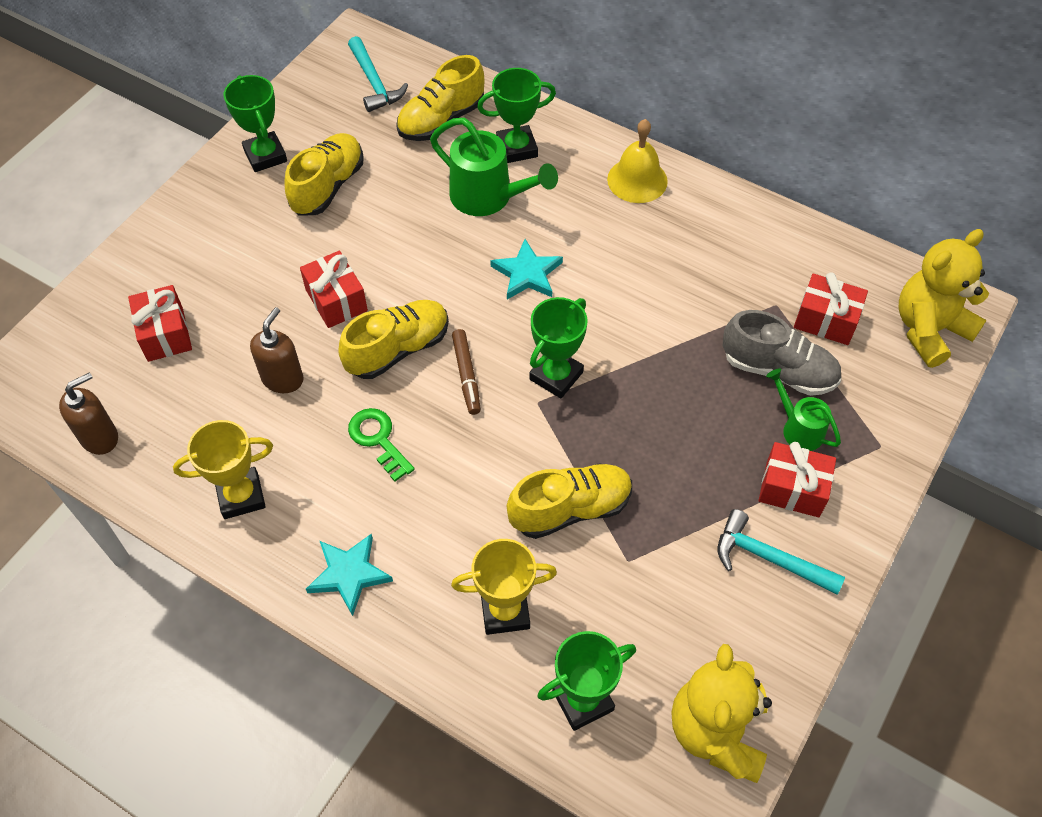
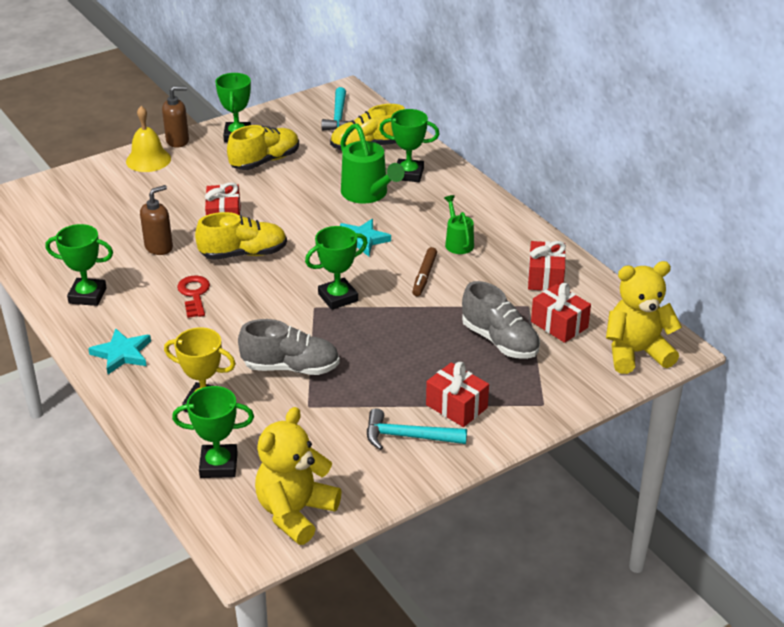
camera: 25 degrees right, 20 degrees down
brown soap dispenser [59,372,118,455] -> brown soap dispenser moved to [162,86,189,148]
red gift [128,285,192,362] -> red gift moved to [528,241,566,291]
yellow trophy [173,420,273,519] -> green trophy [46,224,113,306]
green key [348,408,415,481] -> red key [177,275,210,318]
brown marker [452,329,481,415] -> brown marker moved to [412,247,437,296]
yellow shoe [507,463,632,539] -> grey shoe [238,319,340,375]
yellow bell [607,119,668,203] -> yellow bell moved to [126,106,171,172]
turquoise hammer [718,509,845,595] -> turquoise hammer turned 45 degrees counterclockwise [367,408,467,450]
green watering can [766,368,841,451] -> green watering can moved to [444,195,474,254]

